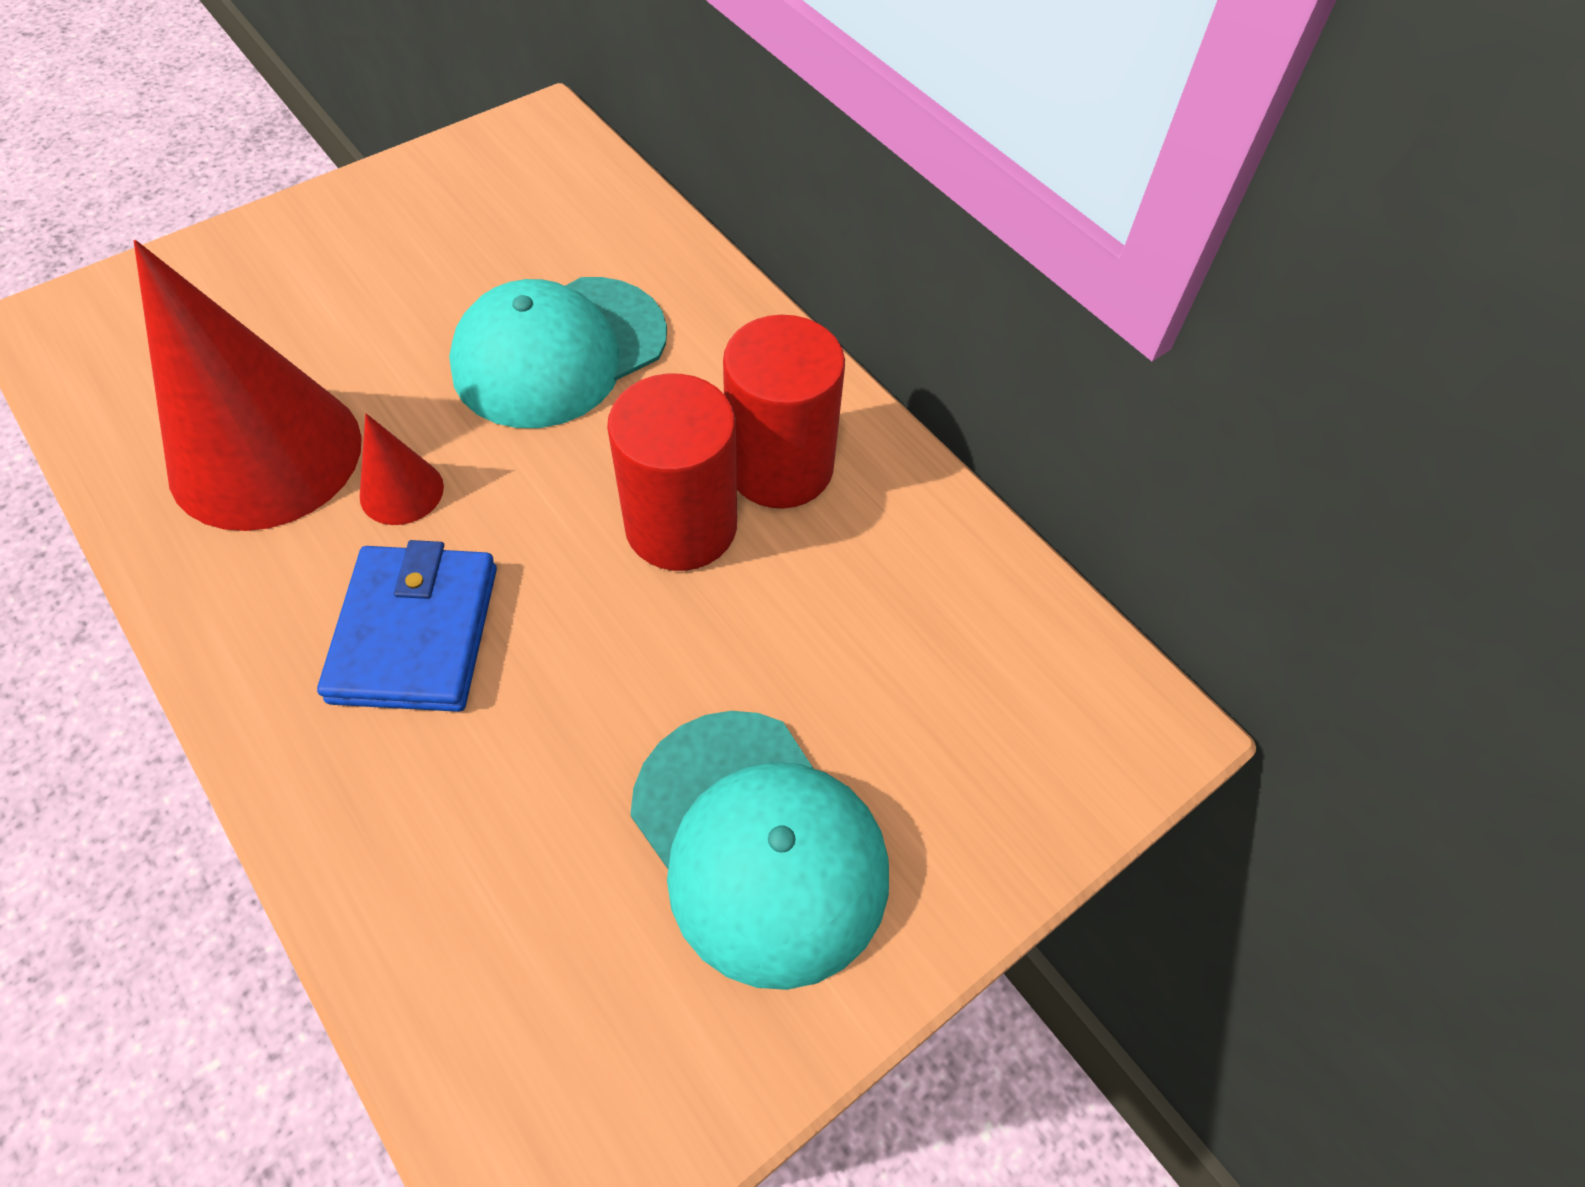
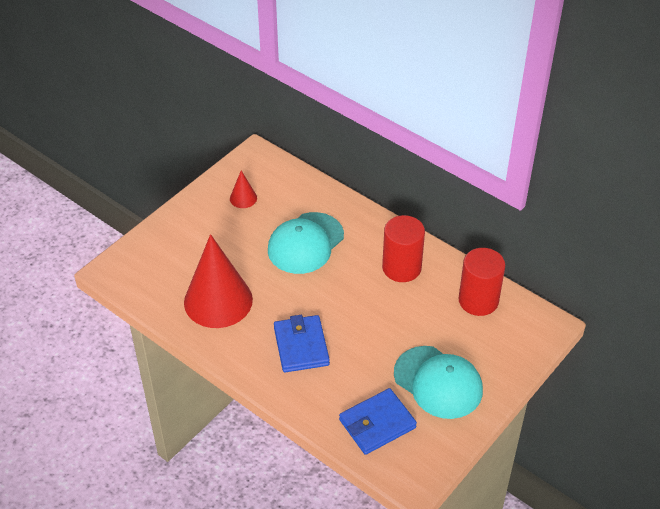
camera: 10 degrees left, 10 degrees down
red cone [360,413,444,525] -> red cone moved to [230,171,257,208]
red cylinder [607,374,737,571] -> red cylinder moved to [458,248,505,316]
none -> blue wallet [339,388,417,455]

